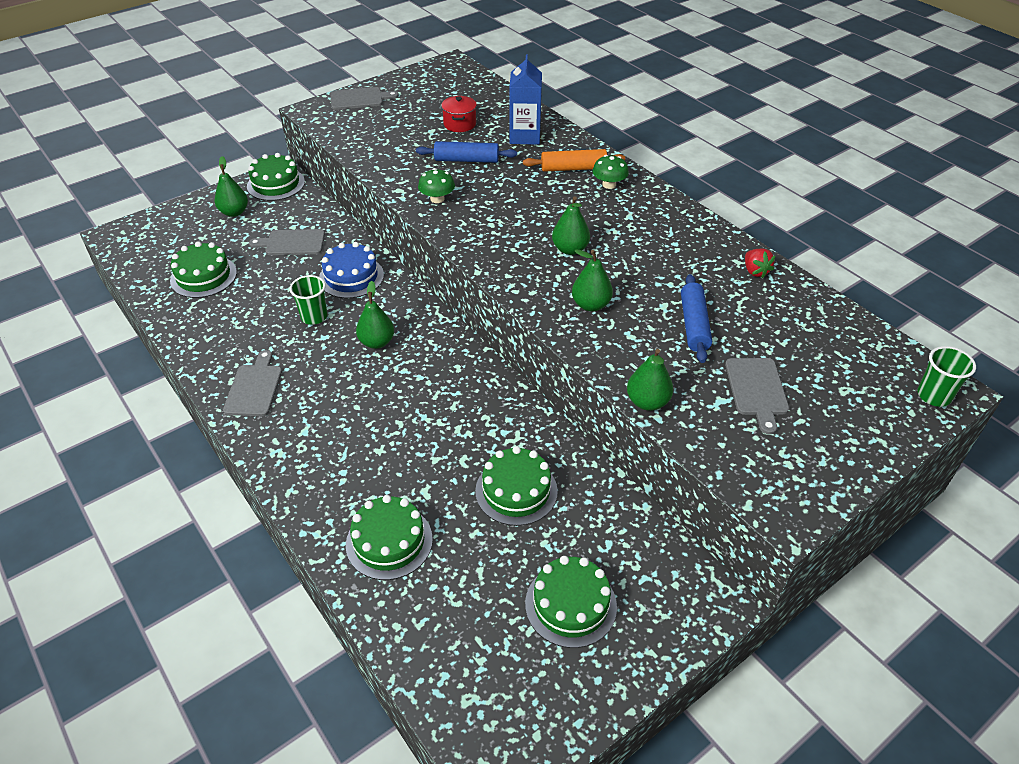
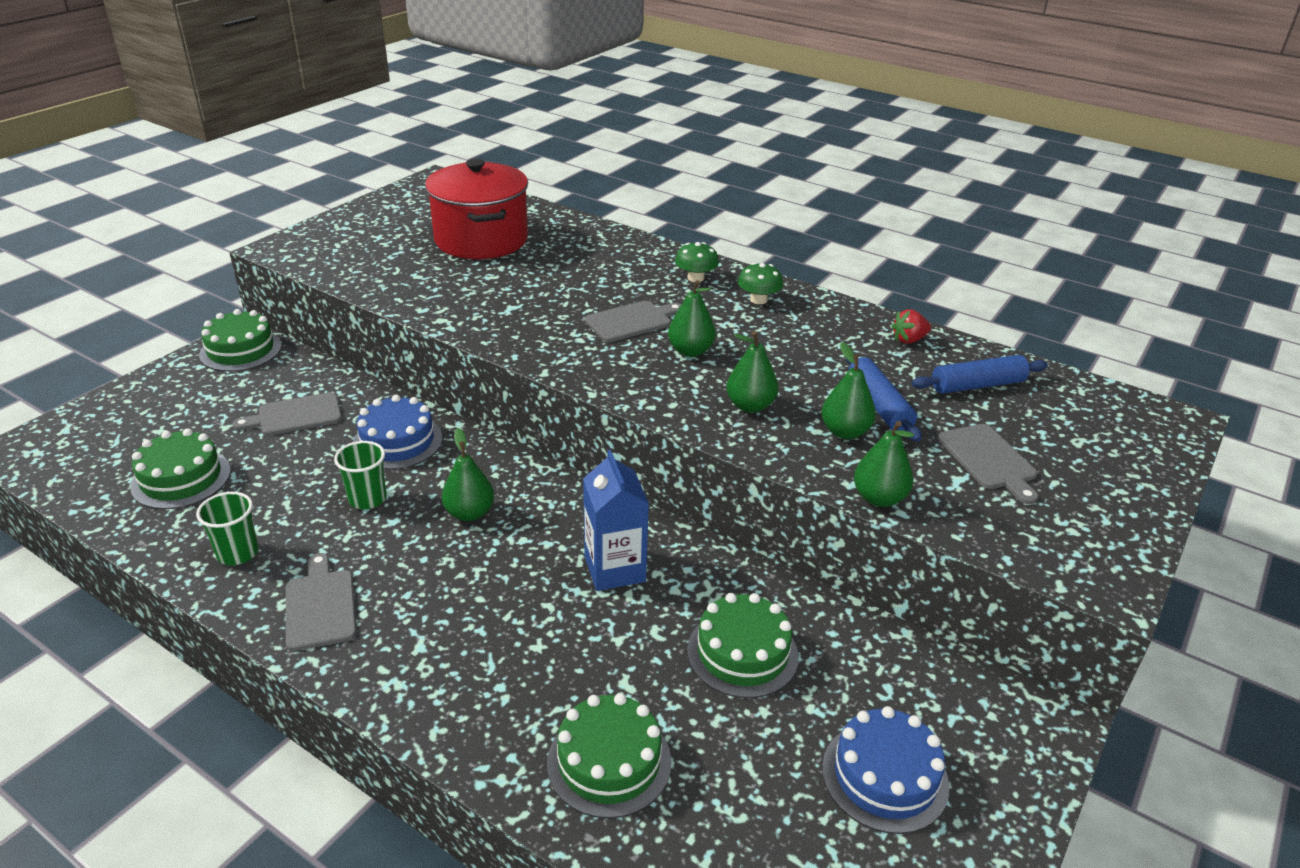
camera: 20 degrees left, 10 degrees down
green pear [215,156,248,217] -> green pear moved to [821,342,876,439]
grey cutting board [330,87,399,110] -> grey cutting board moved to [585,301,681,342]
blue rolling pin [416,141,517,163] -> blue rolling pin moved to [912,355,1048,394]
green mushroom [418,168,455,203] -> green mushroom moved to [738,263,783,304]
red pot [441,96,477,132] -> red pot [425,159,528,259], size x2.24
blue carton [509,54,542,145] -> blue carton moved to [583,450,649,591]
orange rolling pin [523,149,625,172] -> none
green cake [525,556,617,648] -> blue cake [822,706,949,834]
red strawberry [745,248,775,279] -> red strawberry turned 105 degrees clockwise [891,309,931,344]
green cup [917,346,976,407] -> green cup moved to [196,492,258,565]

